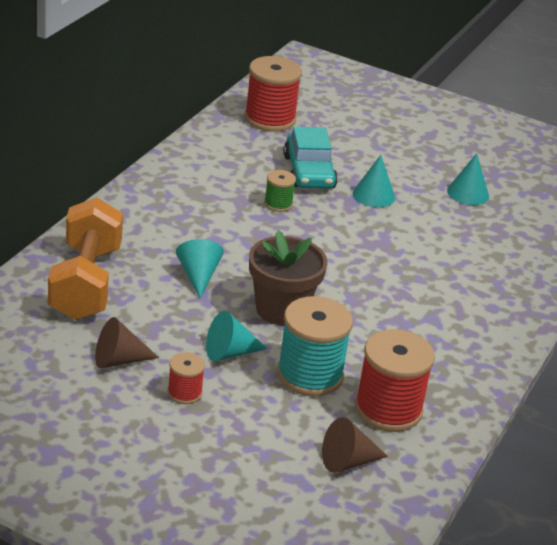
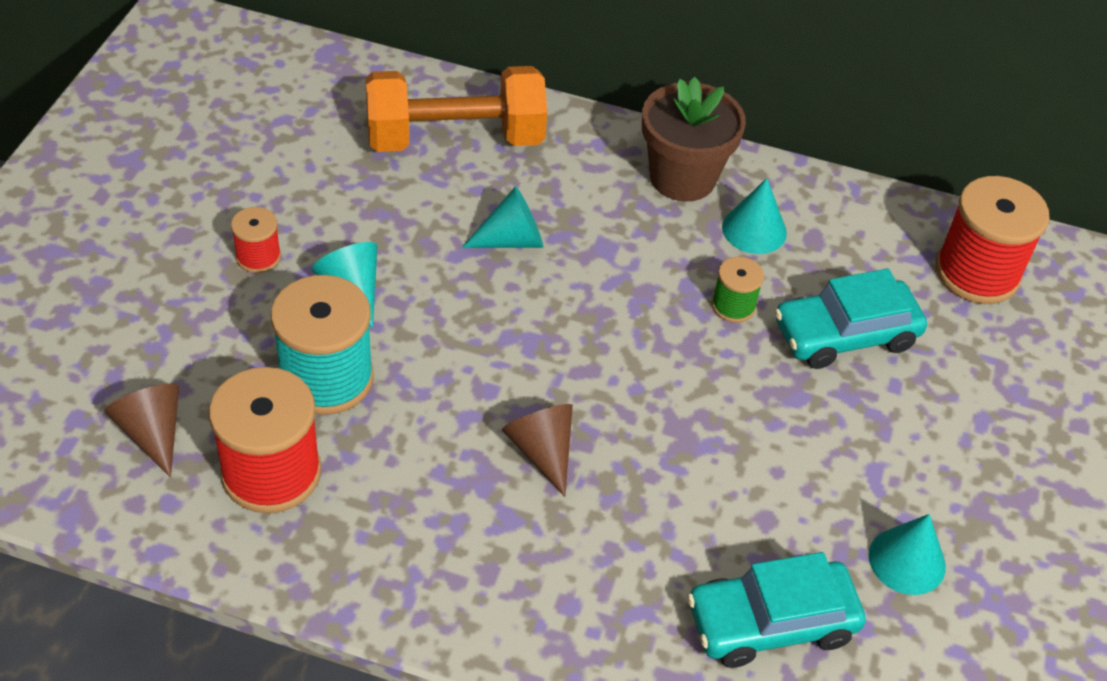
camera: 80 degrees right, 15 degrees up
brown cone [95,317,159,368] -> brown cone moved to [502,404,573,497]
brown flower pot [249,230,328,326] -> brown flower pot moved to [642,77,746,202]
turquoise cone [353,155,395,207] -> turquoise cone moved to [722,178,787,254]
none -> turquoise car [687,552,866,668]

